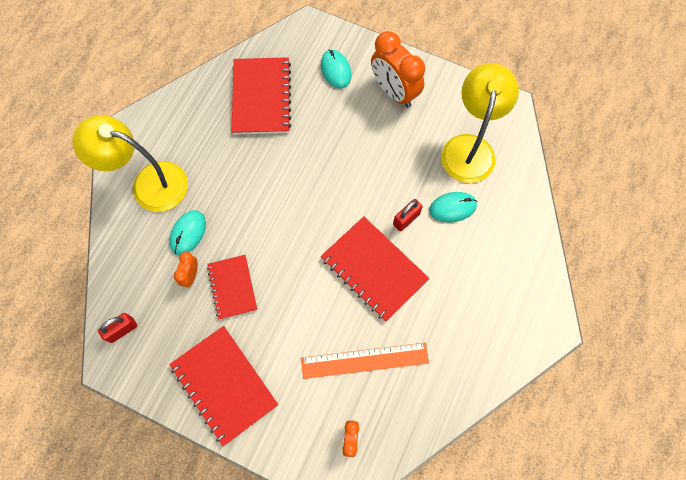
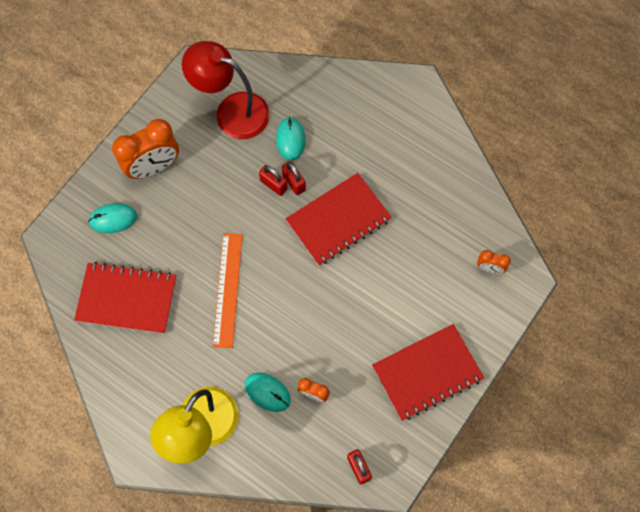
camera: 80 degrees left, 0 degrees up
red notebook [207,255,257,320] -> none
orange ruler [301,343,429,379] -> orange ruler moved to [213,233,242,348]
yellow lamp [441,63,519,183] -> red lamp [182,41,270,139]
none -> red padlock [259,165,288,196]

